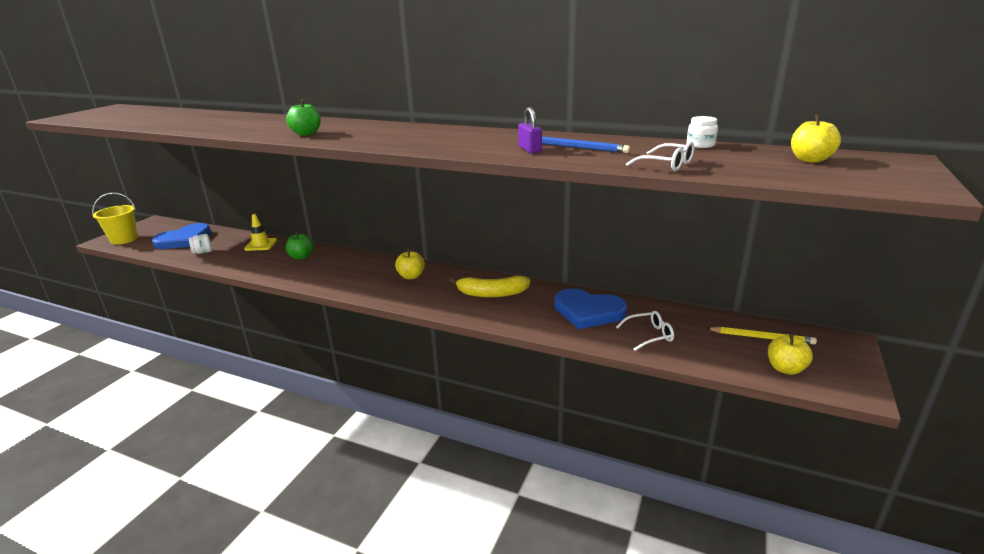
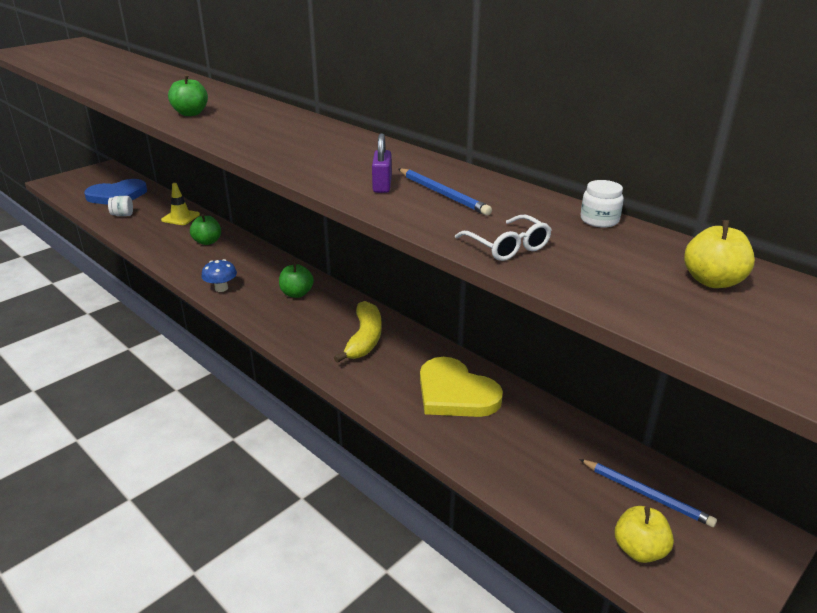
camera: 20 degrees right, 5 degrees up
yellow bucket [92,192,138,245] -> none
yellow apple [395,249,425,279] -> green apple [279,262,314,298]
yellow banana [450,276,531,297] -> yellow banana turned 105 degrees counterclockwise [334,301,382,363]
blue heart [554,288,627,329] -> yellow heart [420,357,503,417]
white glasses [616,311,674,351] -> none
yellow pencil [706,327,817,344] -> blue pencil [579,459,717,527]
none -> blue mushroom [201,259,237,292]

